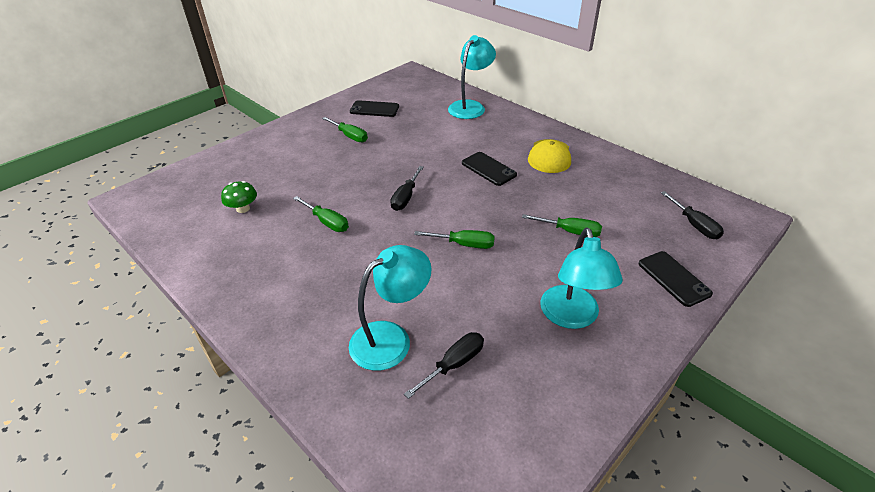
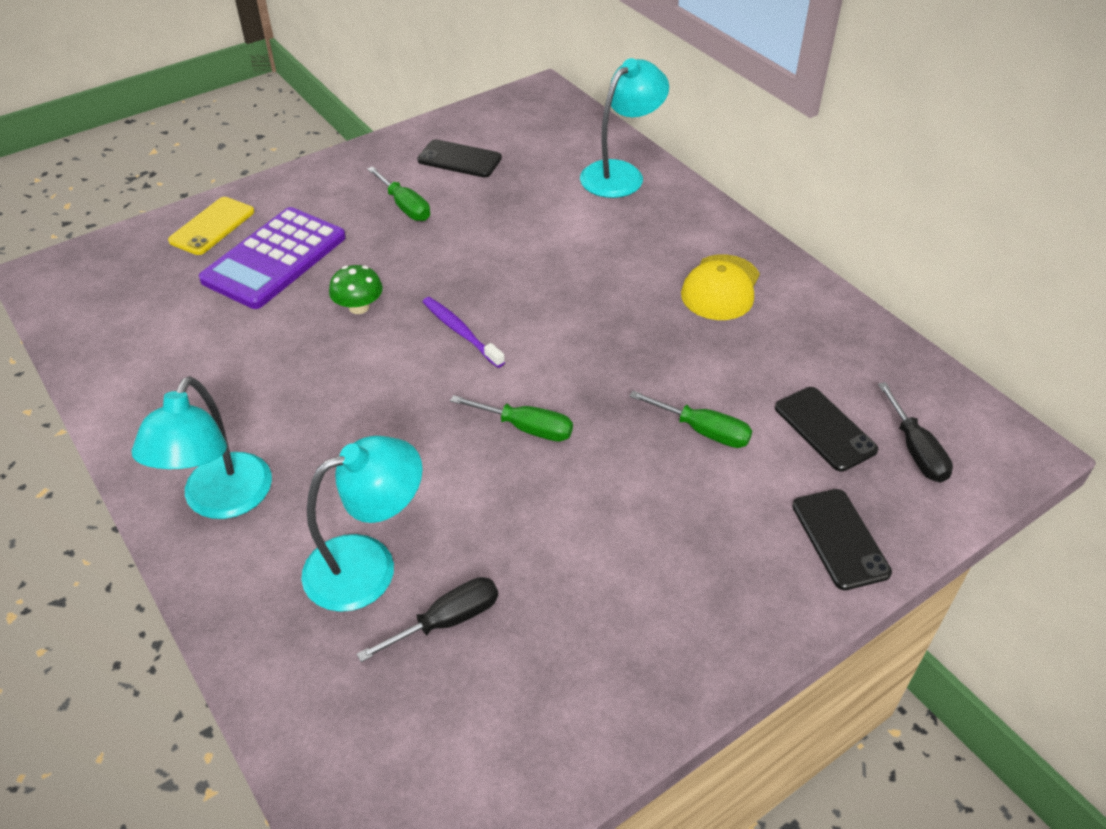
camera: 10 degrees right, 5 degrees up
green mushroom [221,181,257,213] -> green mushroom moved to [329,265,383,314]
green screwdriver [293,196,349,232] -> none
black screwdriver [390,166,424,211] -> purple toothbrush [423,297,505,368]
black phone [462,152,517,186] -> black phone moved to [775,387,878,472]
turquoise lamp [540,227,622,329] -> turquoise lamp moved to [131,376,272,519]
none -> yellow phone [168,197,254,255]
none -> purple calculator [199,207,346,309]

